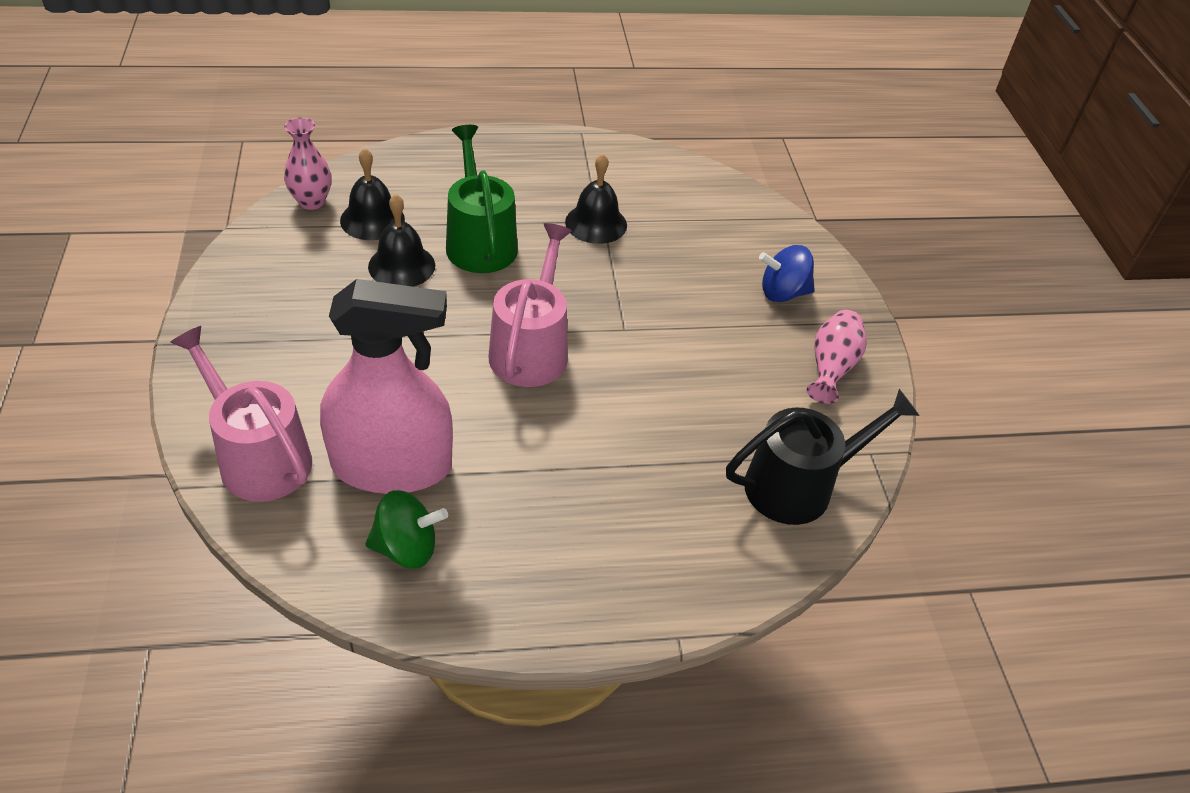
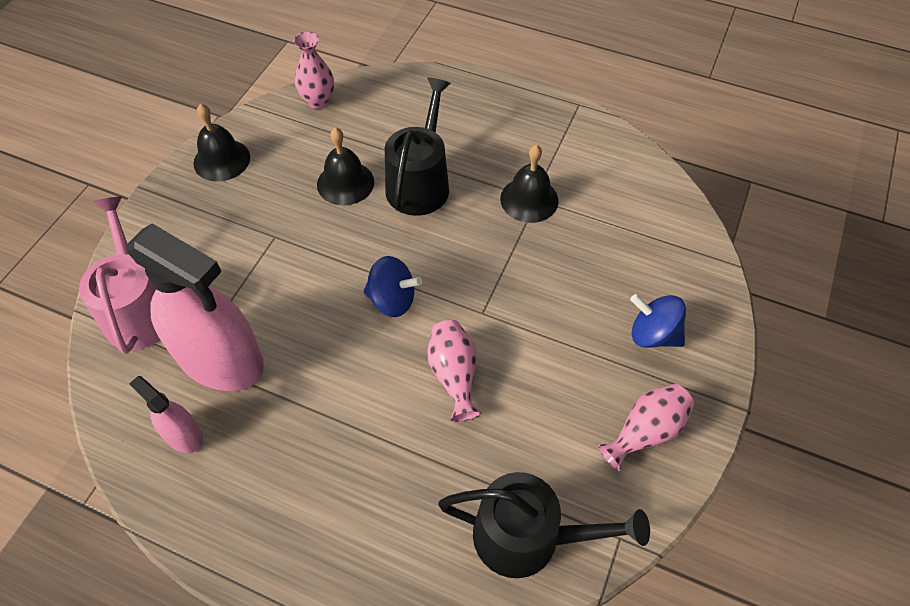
camera: 35 degrees right, 10 degrees up
black bell [340,148,405,240] -> black bell moved to [193,104,250,182]
green spinning top [365,490,448,569] -> pink spray bottle [129,376,203,453]
green watering can [446,125,518,273] -> black watering can [385,78,451,216]
pink watering can [489,223,572,387] -> blue spinning top [363,256,422,317]
none -> pink vase [427,320,481,422]

